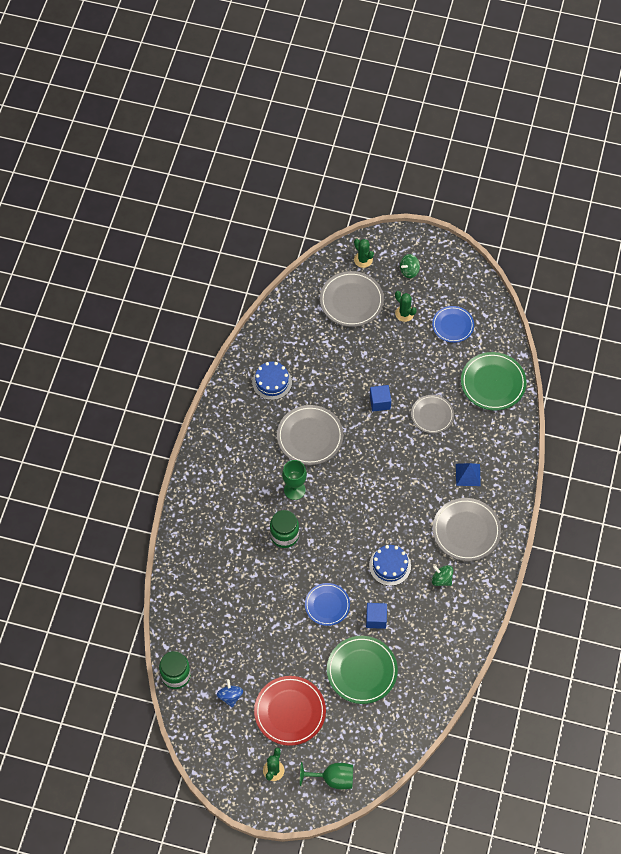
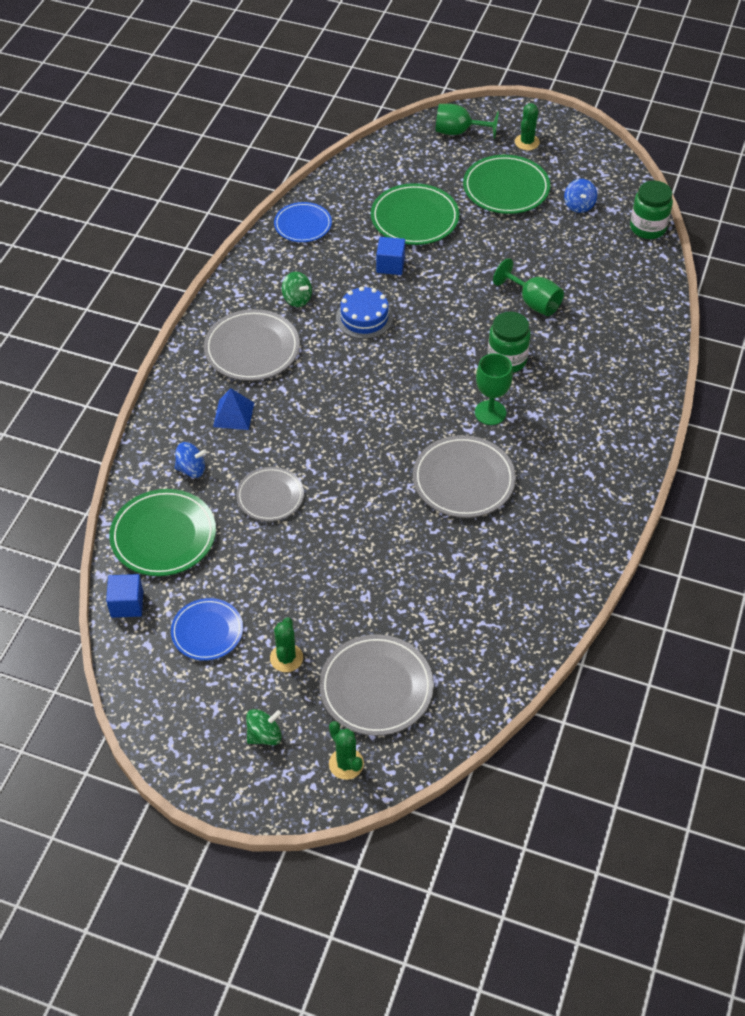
camera: 175 degrees left, 10 degrees down
blue cake [252,362,292,400] -> none
red plate [254,676,326,746] -> green plate [463,155,550,214]
blue plate [305,583,350,626] -> blue plate moved to [274,202,332,242]
blue cube [370,385,391,412] -> blue cube moved to [106,574,143,618]
green cactus [395,291,417,322] -> green cactus turned 45 degrees clockwise [270,617,303,672]
none -> blue spinning top [174,442,207,478]
none -> green goblet [493,258,564,316]

